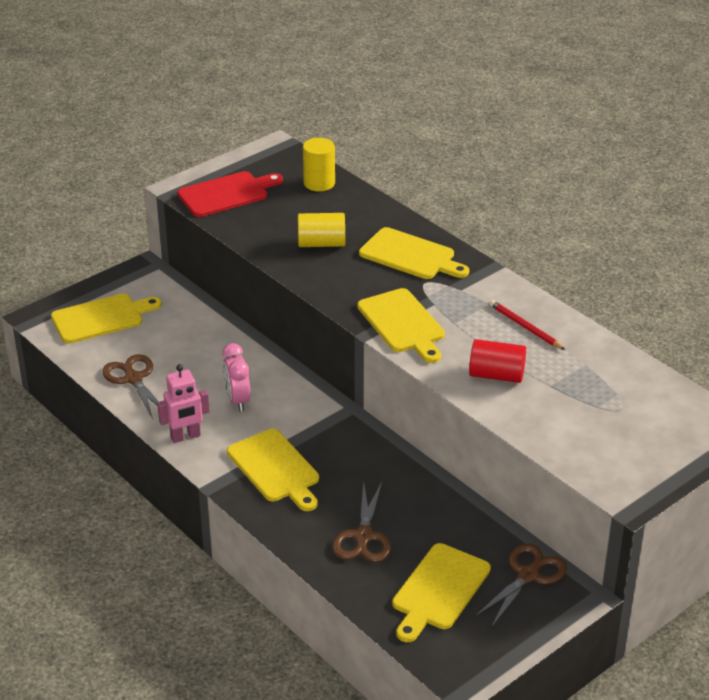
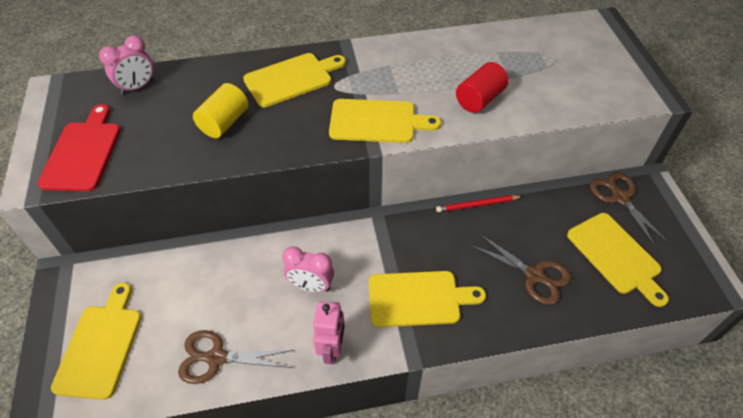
camera: 60 degrees left, 15 degrees up
yellow cylinder [303,138,335,191] -> pink clock [99,35,154,95]
red pencil [489,300,565,350] -> red pencil moved to [436,195,523,212]

